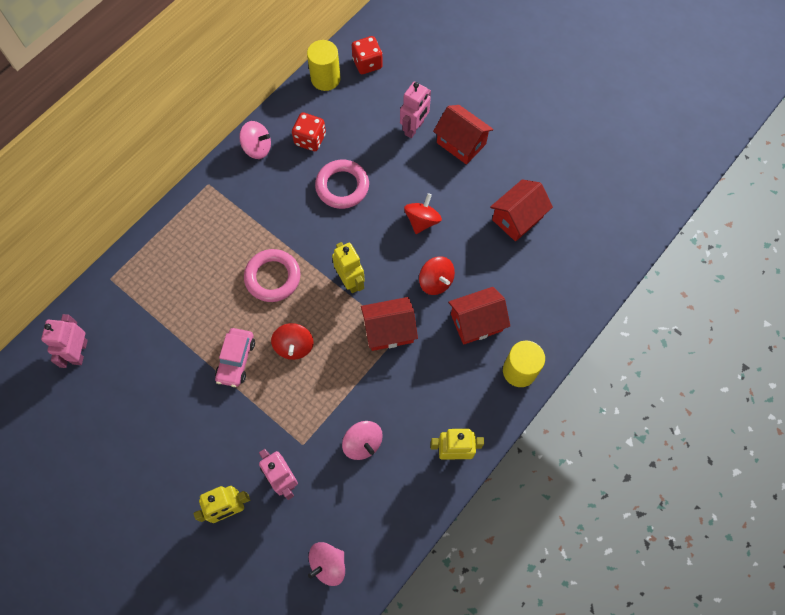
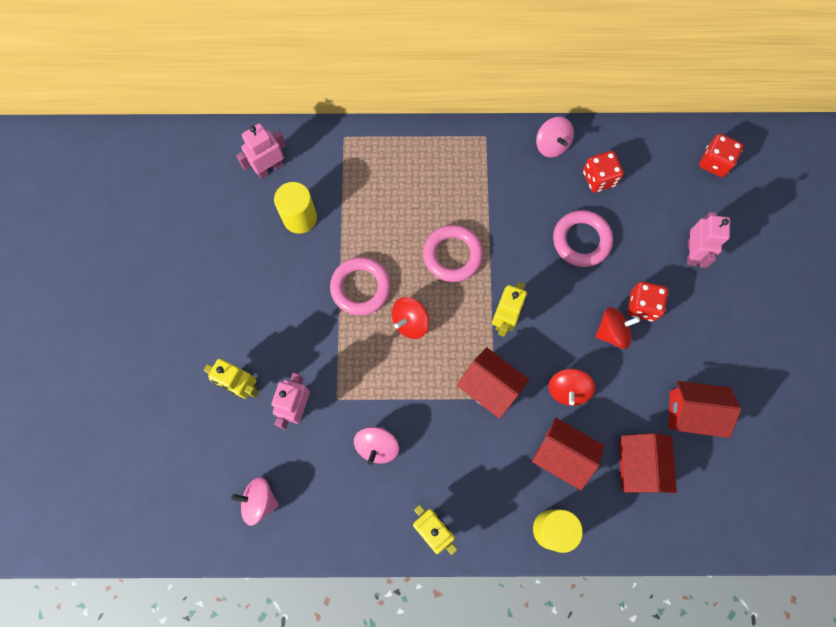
camera: 50 degrees right, 5 degrees up
pink car [215,328,255,387] -> pink ring [330,257,391,315]
yellow cylinder [307,40,341,91] -> yellow cylinder moved to [274,182,317,234]
pink robot [400,82,431,138] -> pink robot turned 75 degrees counterclockwise [687,212,730,268]
red house [433,105,494,165] -> red house moved to [619,433,677,493]
none -> red dice [627,282,668,322]

